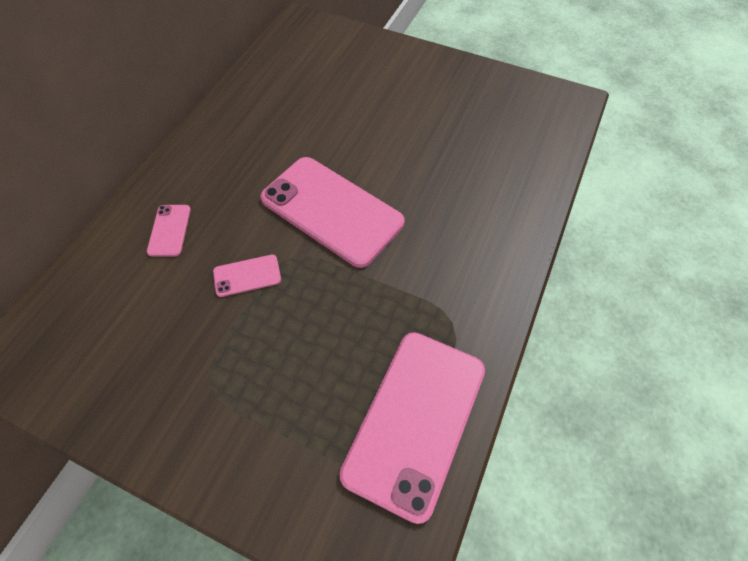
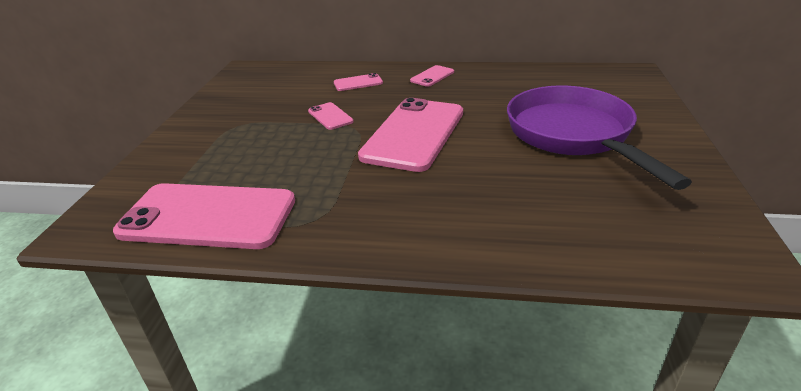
camera: 75 degrees right, 25 degrees down
none -> pink phone [410,65,454,87]
none -> purple pan [507,85,692,190]

